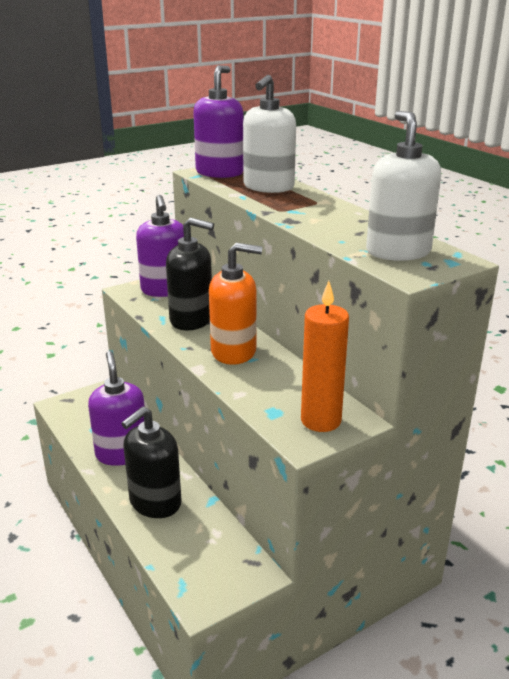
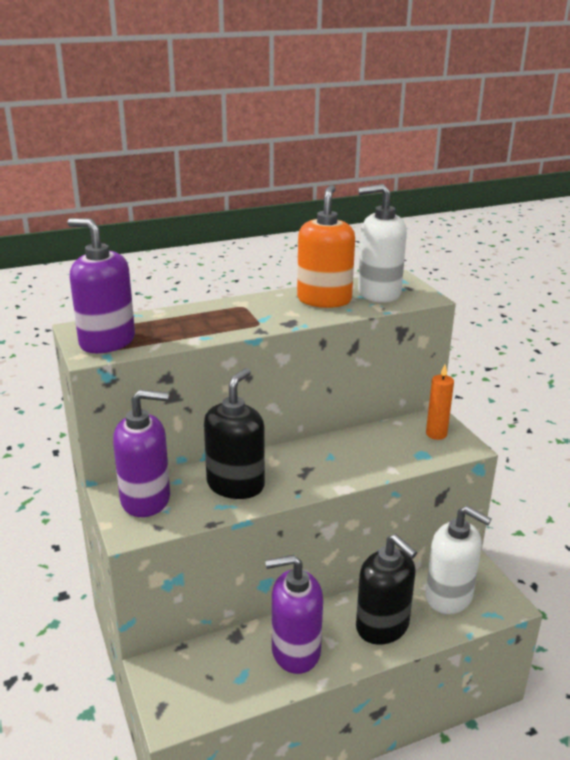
camera: 80 degrees left, 0 degrees up
orange soap dispenser [209,243,262,365] -> orange soap dispenser moved to [297,185,355,308]
white soap dispenser [243,75,296,193] -> white soap dispenser moved to [425,506,492,614]
orange candle [301,281,349,432] -> orange candle [426,365,454,440], size x0.64

